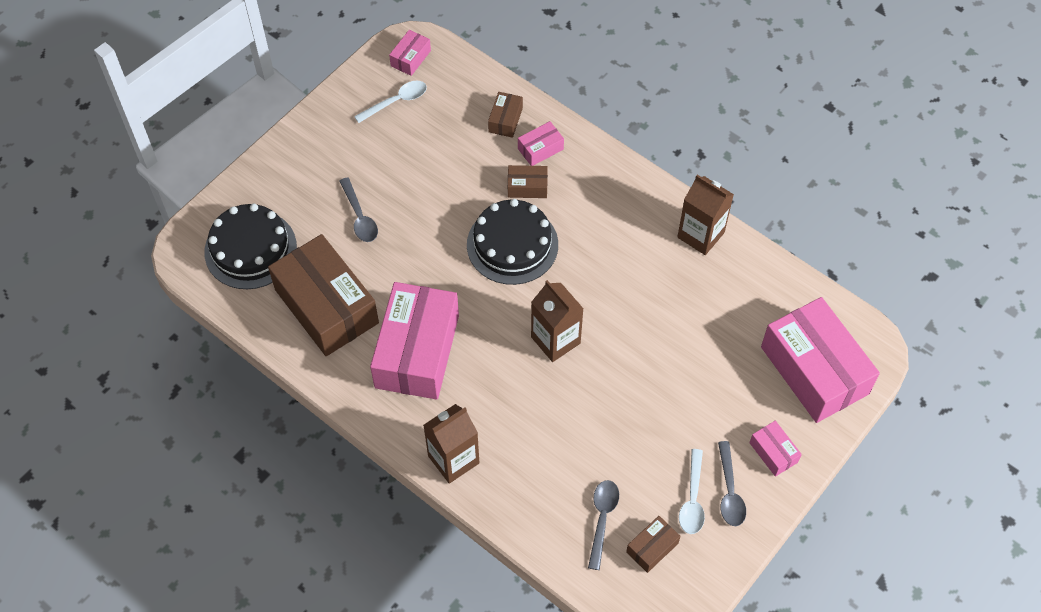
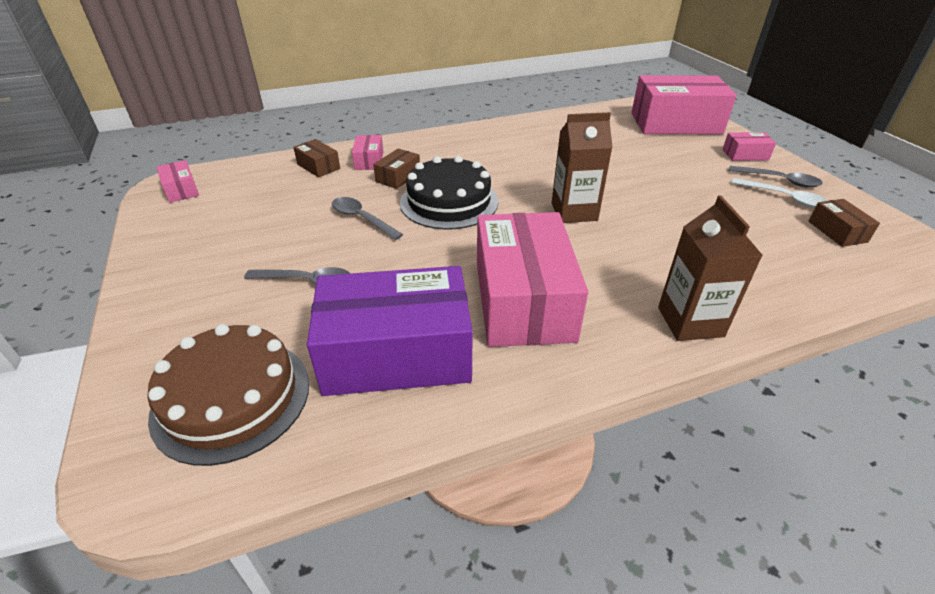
camera: 60 degrees left, 20 degrees down
black cake [204,204,297,289] -> brown cake [147,324,309,466]
brown box [268,234,379,356] -> purple box [307,266,473,396]
white spoon [354,81,427,123] -> none
pink box [370,282,459,400] -> pink box turned 45 degrees clockwise [477,212,588,347]
grey spoon [588,480,619,570] -> grey spoon moved to [332,197,403,240]
brown carton [677,175,734,255] -> none

